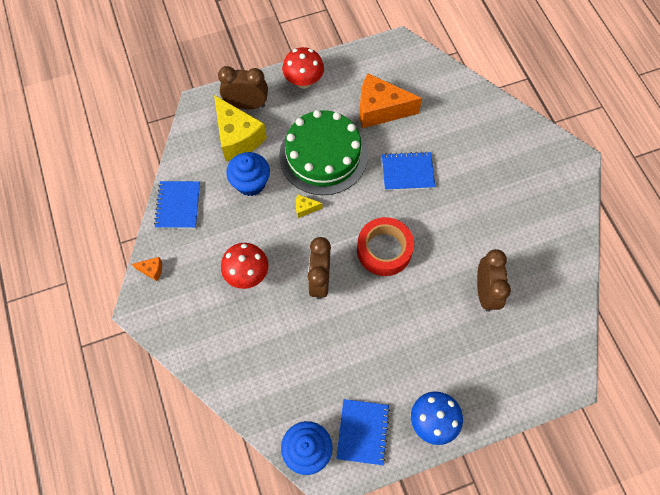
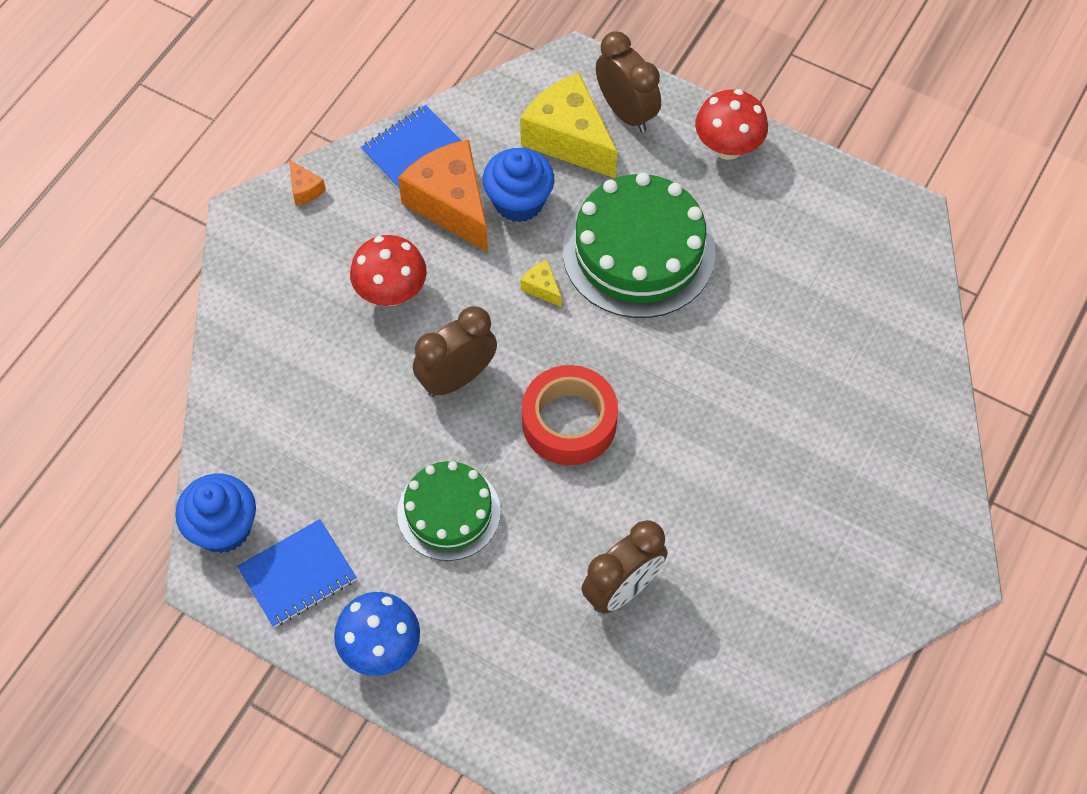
camera: 50 degrees right, 5 degrees down
yellow cheese [214,95,267,161] -> yellow cheese turned 120 degrees clockwise [520,73,617,178]
orange cheese [359,74,422,128] -> orange cheese moved to [398,140,488,252]
blue notebook [382,151,435,191] -> none
none -> green cake [397,461,501,561]

